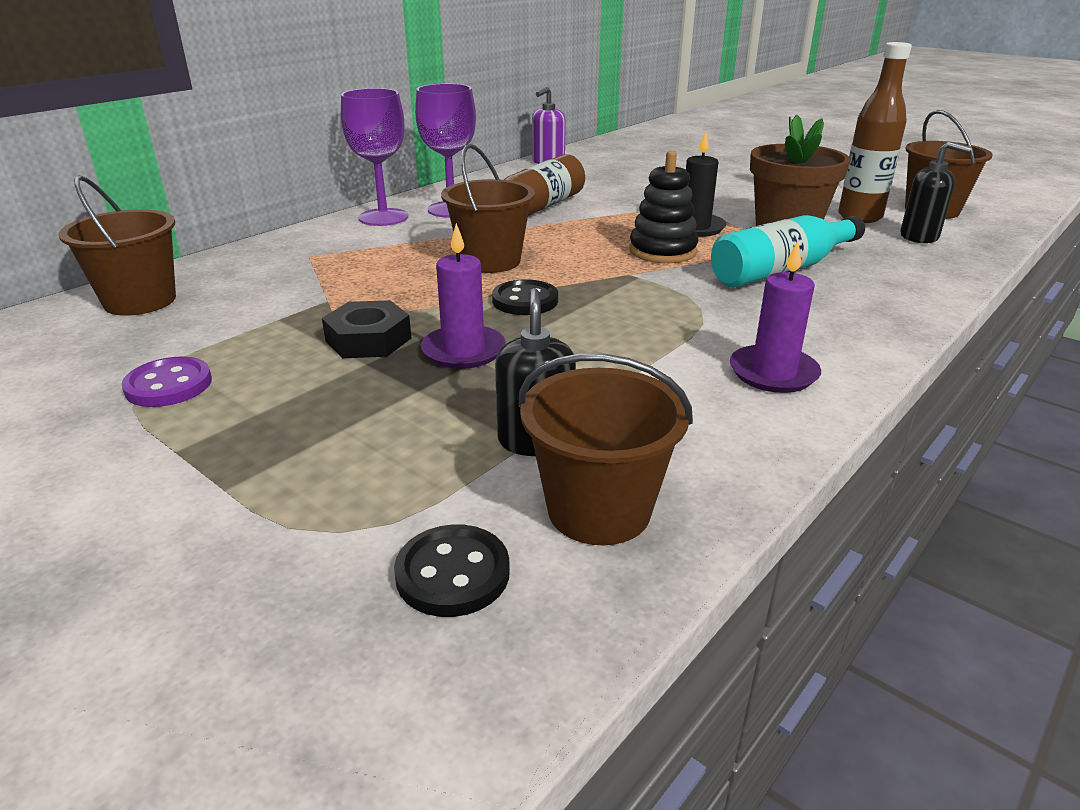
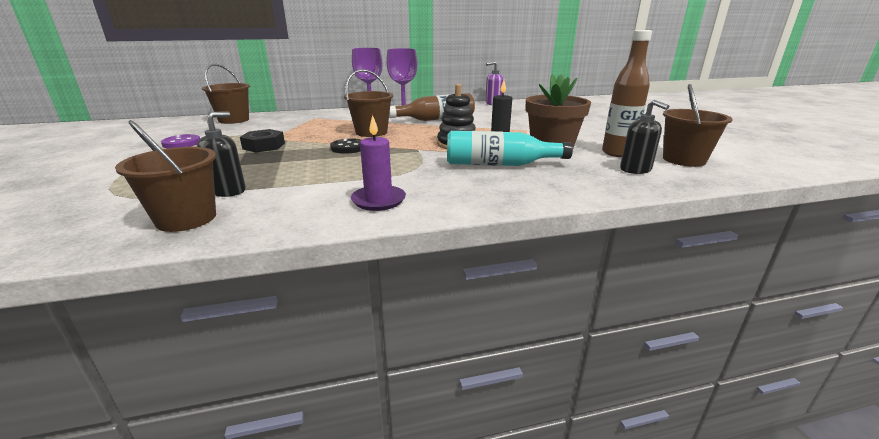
camera: 35 degrees right, 5 degrees down
black button [394,524,510,617] -> none
purple candle [421,223,506,369] -> none

